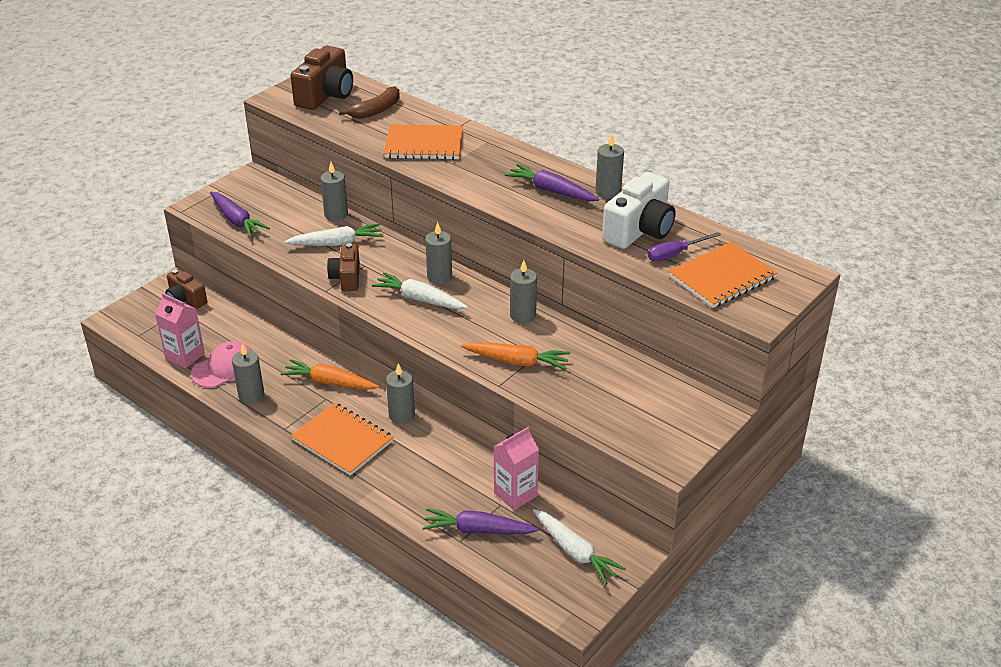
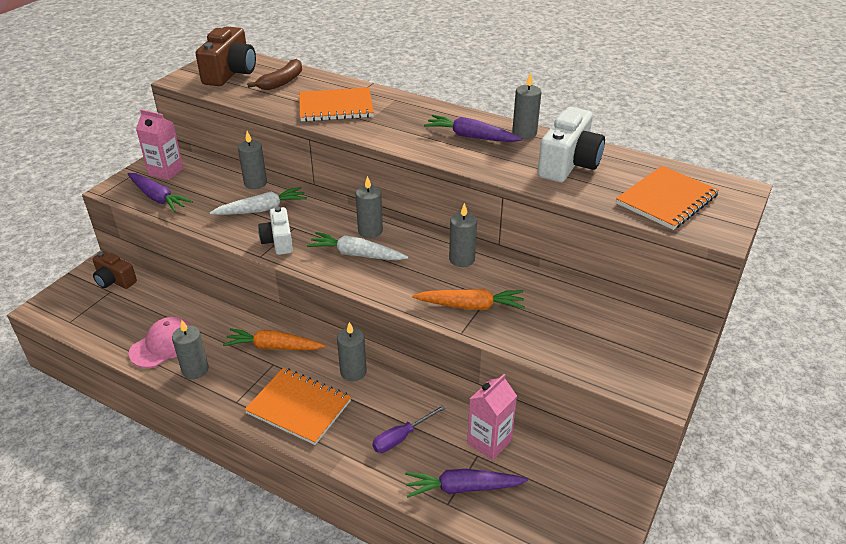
camera: 10 degrees left, 0 degrees up
pink carton [155,293,205,368] -> pink carton moved to [136,109,184,180]
brown camera [327,243,360,291] -> white camera [258,207,293,255]
white carrot [533,509,626,585] -> none
purple screwdriver [648,232,721,261] -> purple screwdriver moved to [372,405,446,453]

